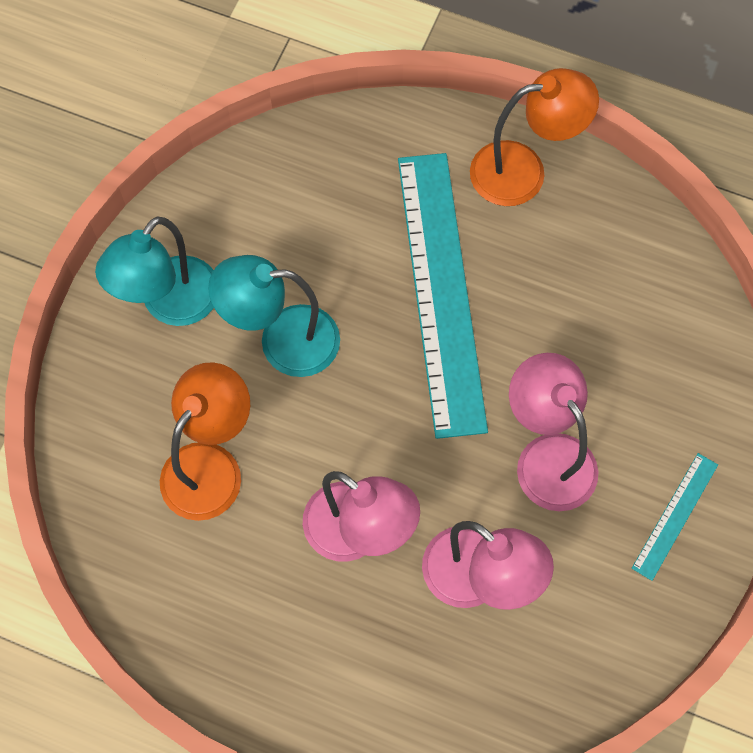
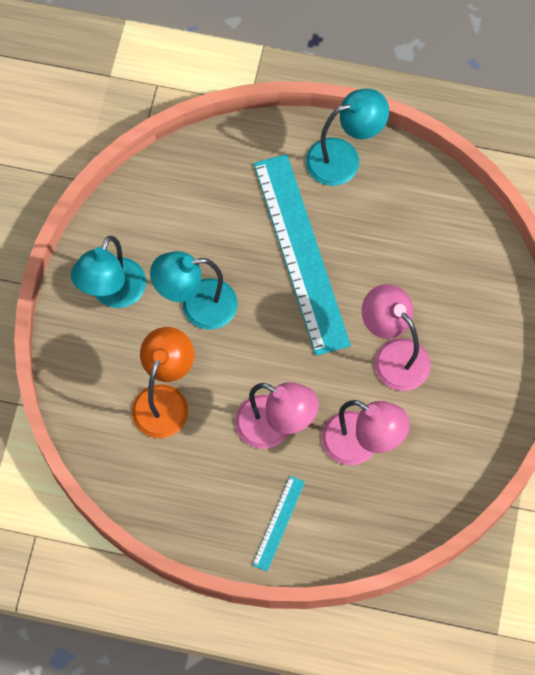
camera: 10 degrees left, 0 degrees up
orange lamp [470,68,599,206] -> turquoise lamp [306,89,389,186]
turquoise ruler [632,453,718,581] -> turquoise ruler moved to [252,476,305,572]

